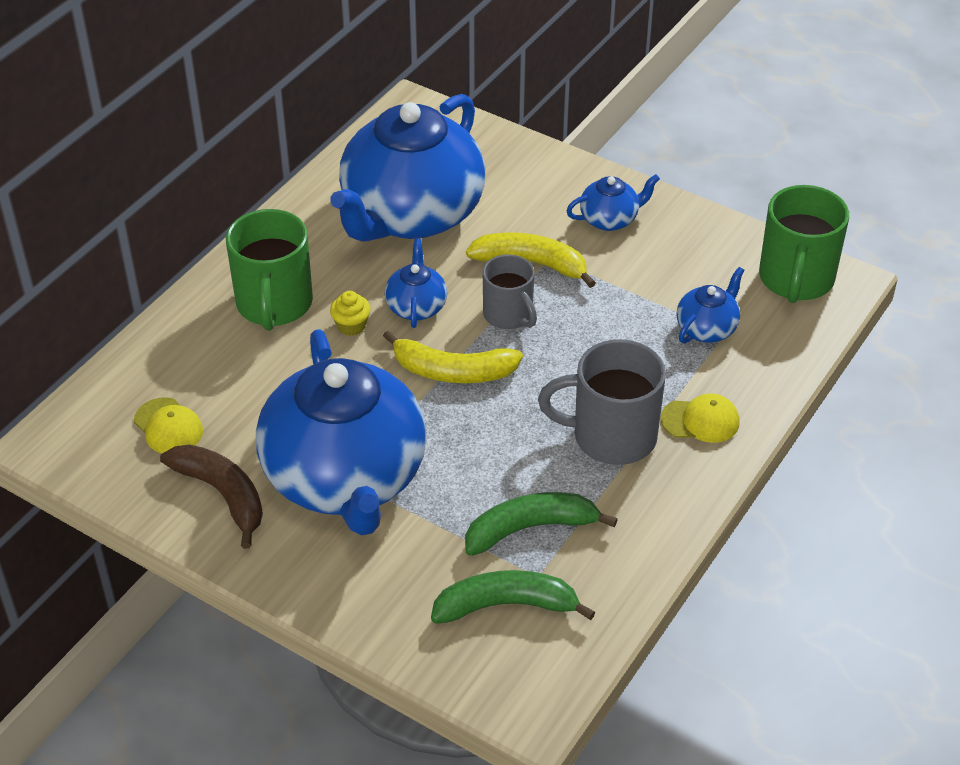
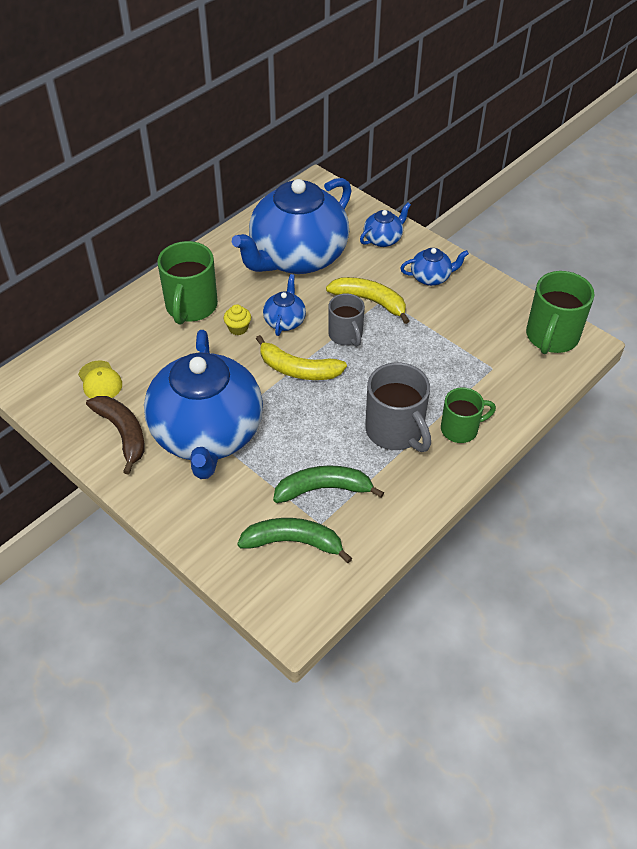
camera: 10 degrees right, 5 degrees up
grey mug [538,339,666,465] -> grey mug turned 135 degrees counterclockwise [365,362,431,452]
yellow cap [660,393,740,443] -> green mug [441,387,496,443]
blue teapot [677,267,744,343] -> blue teapot moved to [360,202,411,247]

